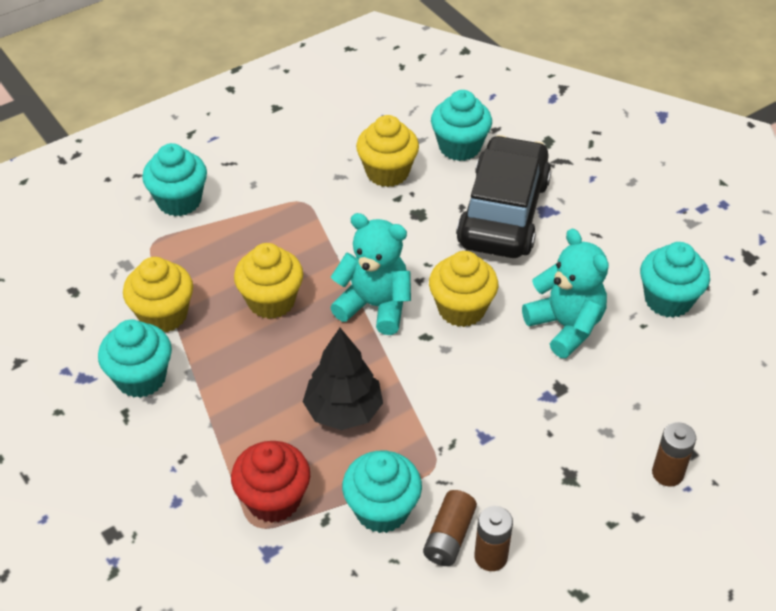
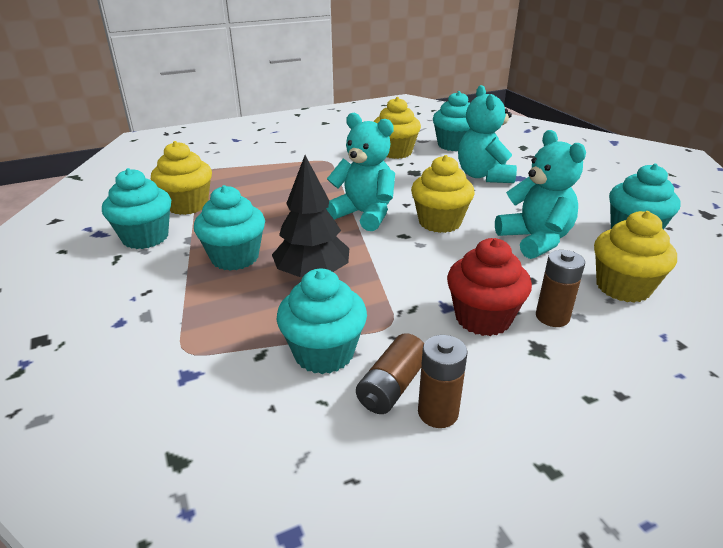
camera: 10 degrees right, 15 degrees down
turquoise cupcake [142,143,207,216] -> turquoise cupcake moved to [194,185,265,271]
red cupcake [231,441,310,523] -> red cupcake moved to [447,238,532,336]
yellow cupcake [234,243,303,319] -> yellow cupcake moved to [594,211,677,303]
black car [456,135,551,258] -> turquoise teddy bear [458,85,517,183]
brown battery [652,422,696,487] -> brown battery moved to [536,250,585,327]

